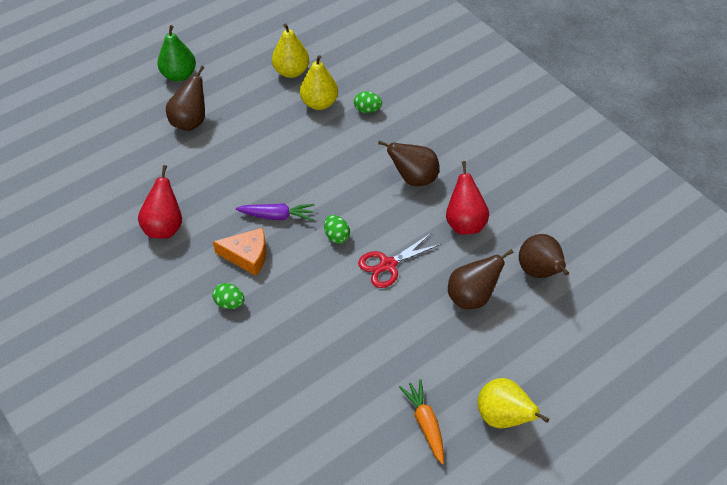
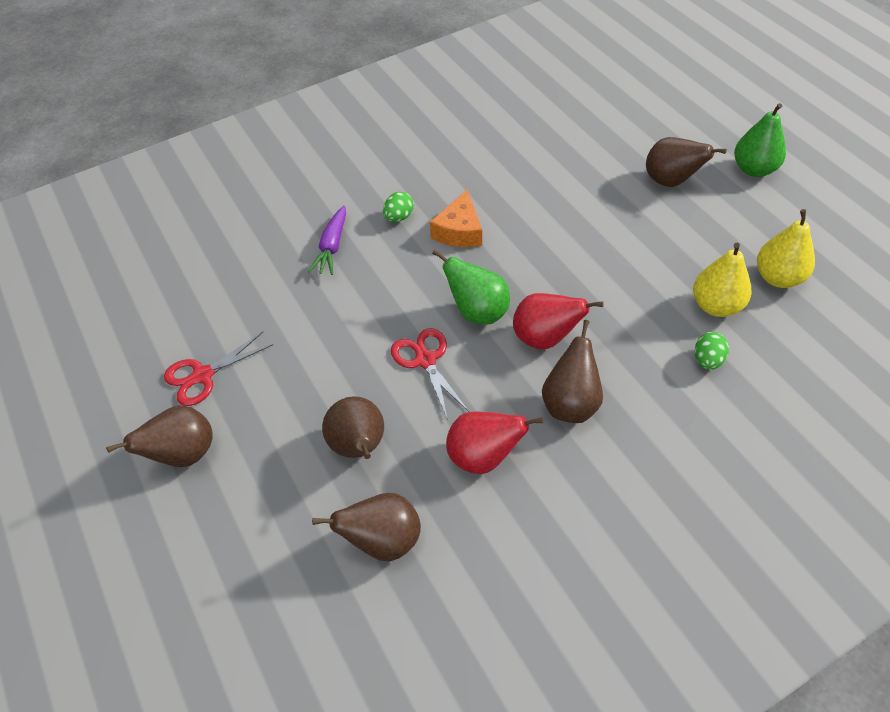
camera: 100 degrees right, 0 degrees up
red pear [138,165,182,239] -> red pear moved to [513,293,603,349]
purple carrot [236,203,314,221] -> purple carrot moved to [308,206,346,275]
green egg [324,215,350,244] -> green pear [432,249,510,325]
orange carrot [399,379,444,465] -> red scissors [164,332,273,406]
yellow pear [477,378,549,429] -> brown pear [106,405,213,467]

